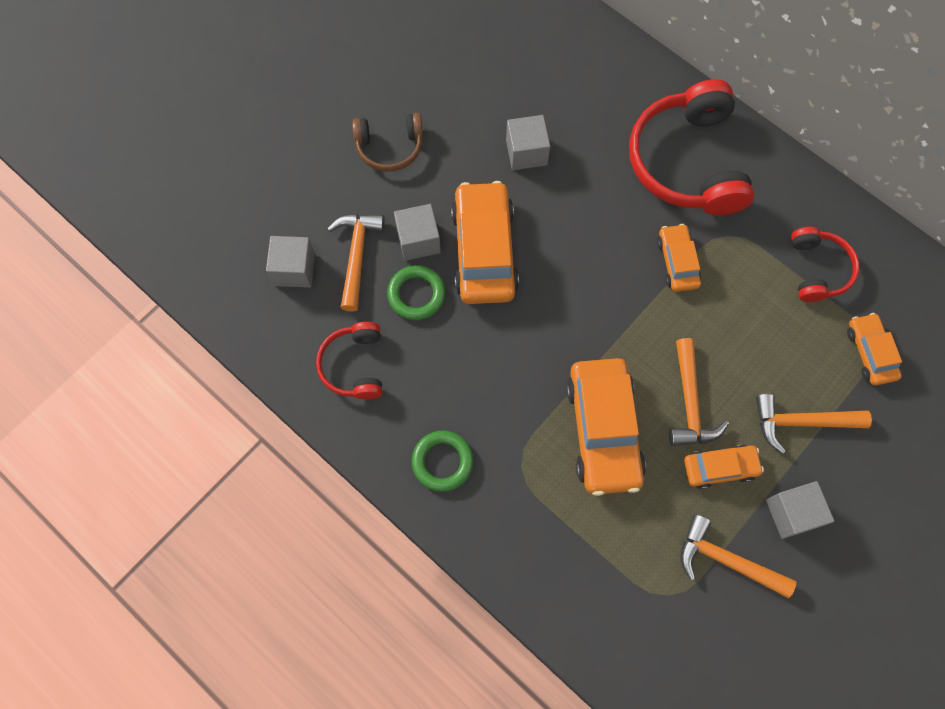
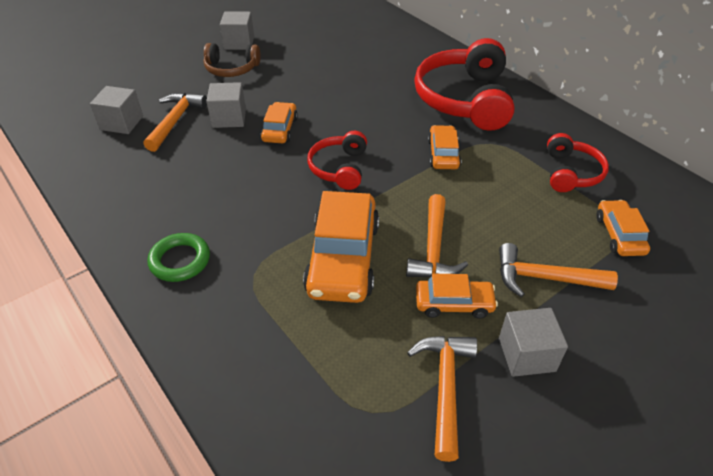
camera: 10 degrees right, 25 degrees down
red headphones [316,322,382,400] -> red headphones moved to [307,131,367,190]
green ring [387,265,445,320] -> none
orange car [451,181,519,304] -> orange car [261,102,298,143], size x0.55
grey cube [506,115,550,170] -> grey cube moved to [220,11,254,50]
orange hammer [681,514,796,599] -> orange hammer turned 60 degrees clockwise [407,336,477,462]

